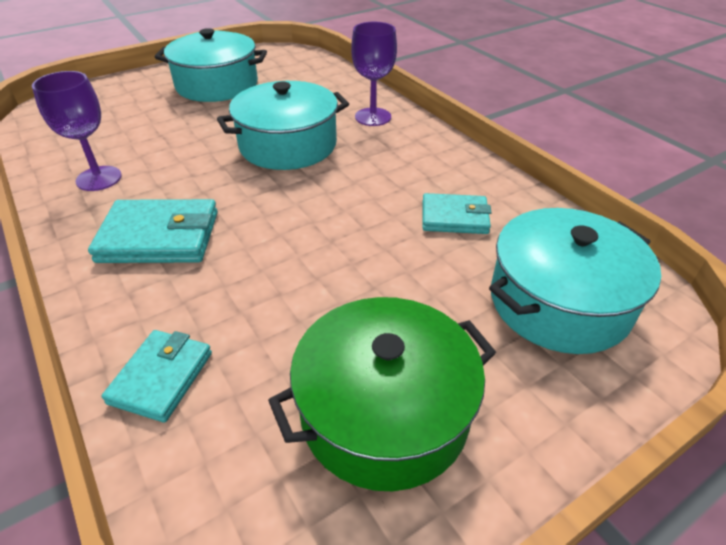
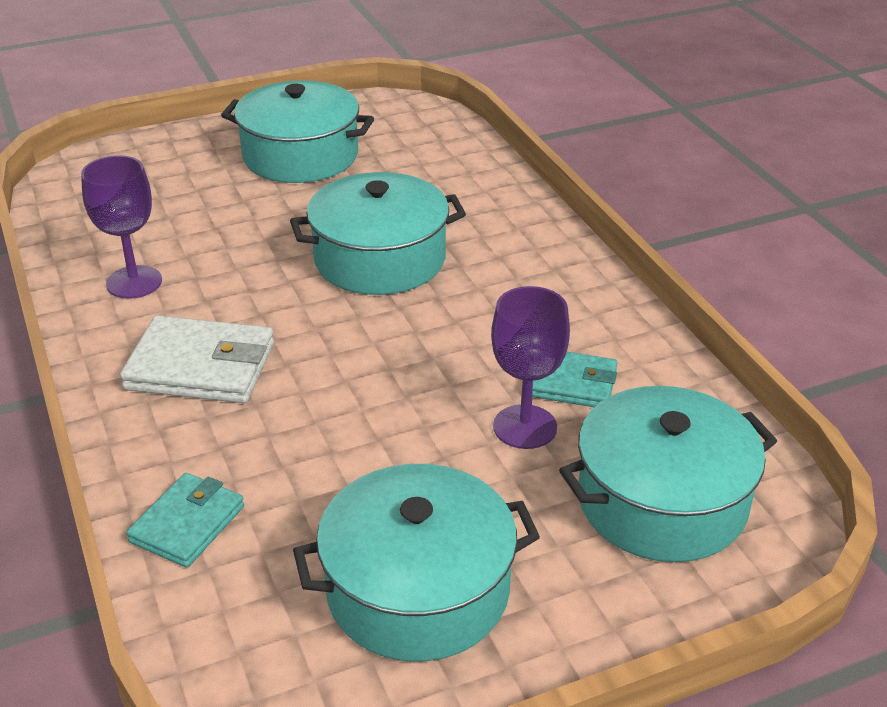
camera: 10 degrees right, 5 degrees down
turquoise wallet [88,199,218,263] -> white wallet [120,315,274,403]
green pot [268,297,496,491] -> turquoise pot [293,464,540,662]
purple goblet [351,22,397,126] -> purple goblet moved to [491,286,570,449]

